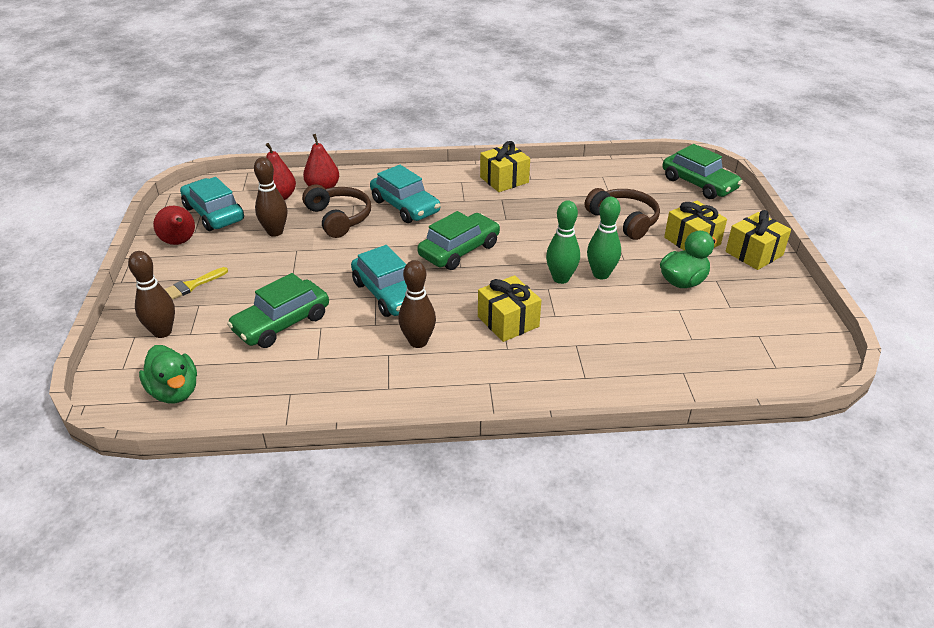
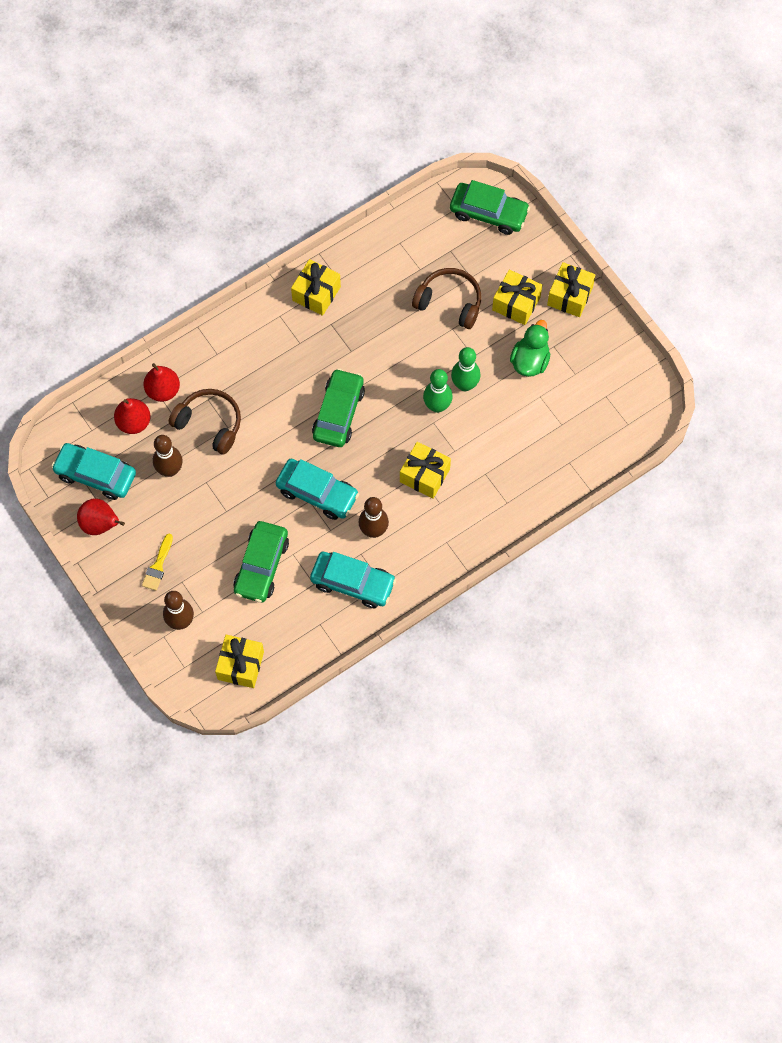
camera: 30 degrees left, 30 degrees up
green duck [139,345,197,403] -> yellow gift [215,635,264,688]
turquoise car [370,165,440,223] -> turquoise car moved to [310,552,396,608]

